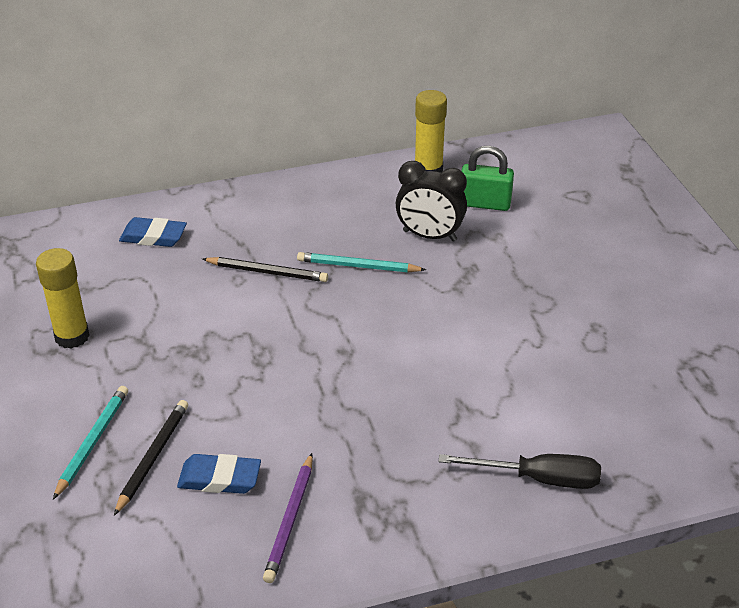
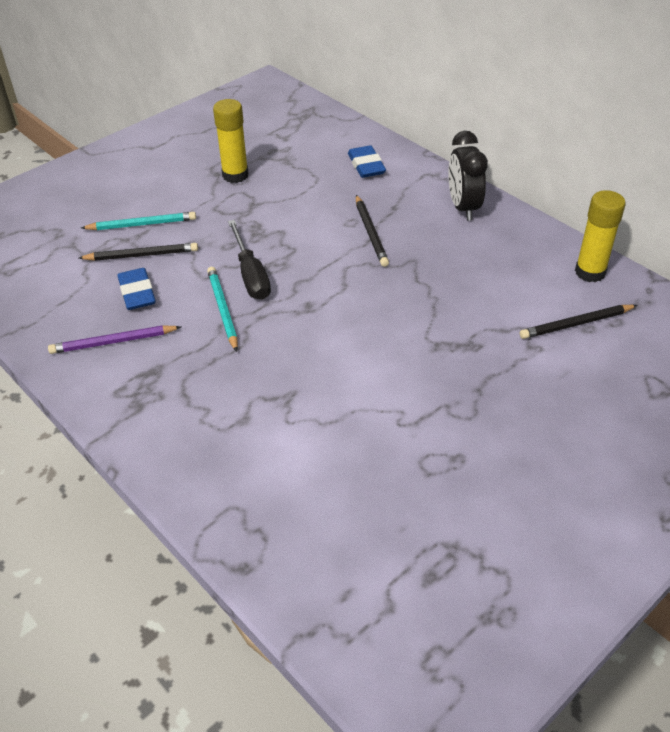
camera: 65 degrees right, 5 degrees up
turquoise pencil [297,252,426,272] -> turquoise pencil moved to [207,267,238,352]
black clock [395,161,467,241] -> black clock moved to [448,131,488,221]
black screwdriver [438,454,601,489] -> black screwdriver moved to [228,220,271,300]
green padlock [462,146,514,211] -> black pencil [520,305,638,339]

